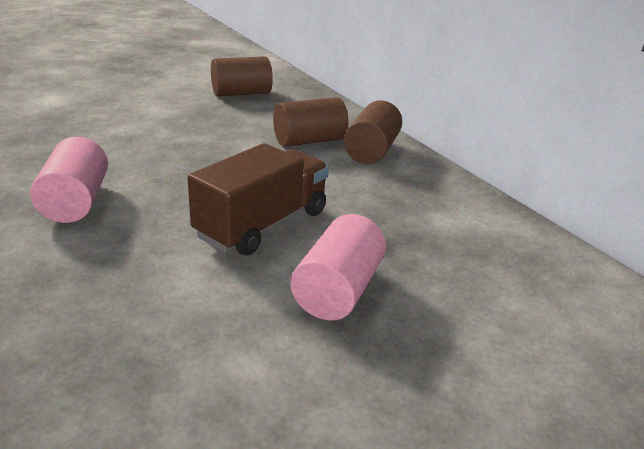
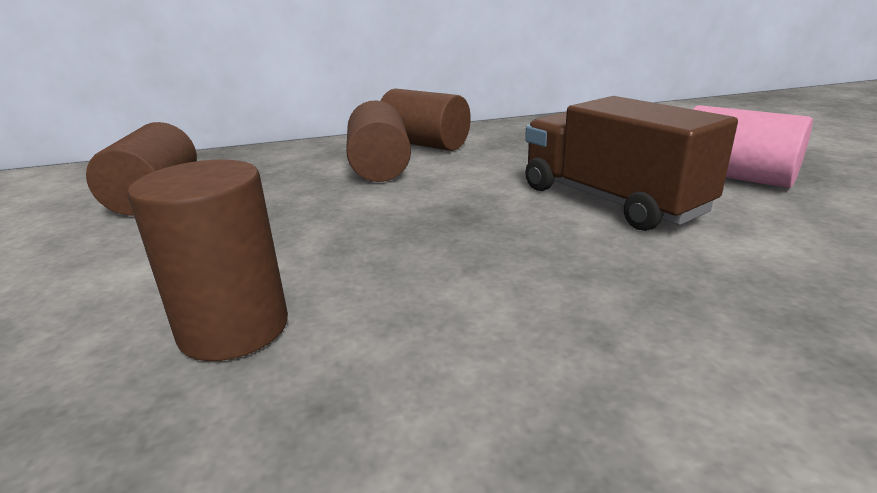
camera: 70 degrees left, 5 degrees down
pink cylinder [30,137,108,223] -> none
none -> brown cylinder [128,159,288,361]

